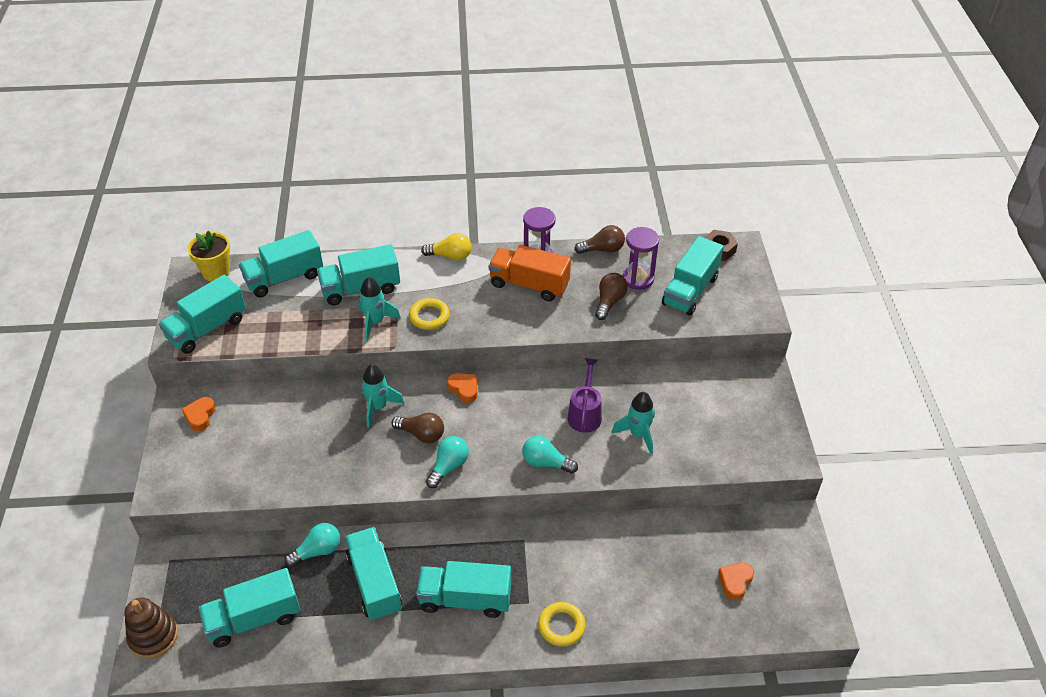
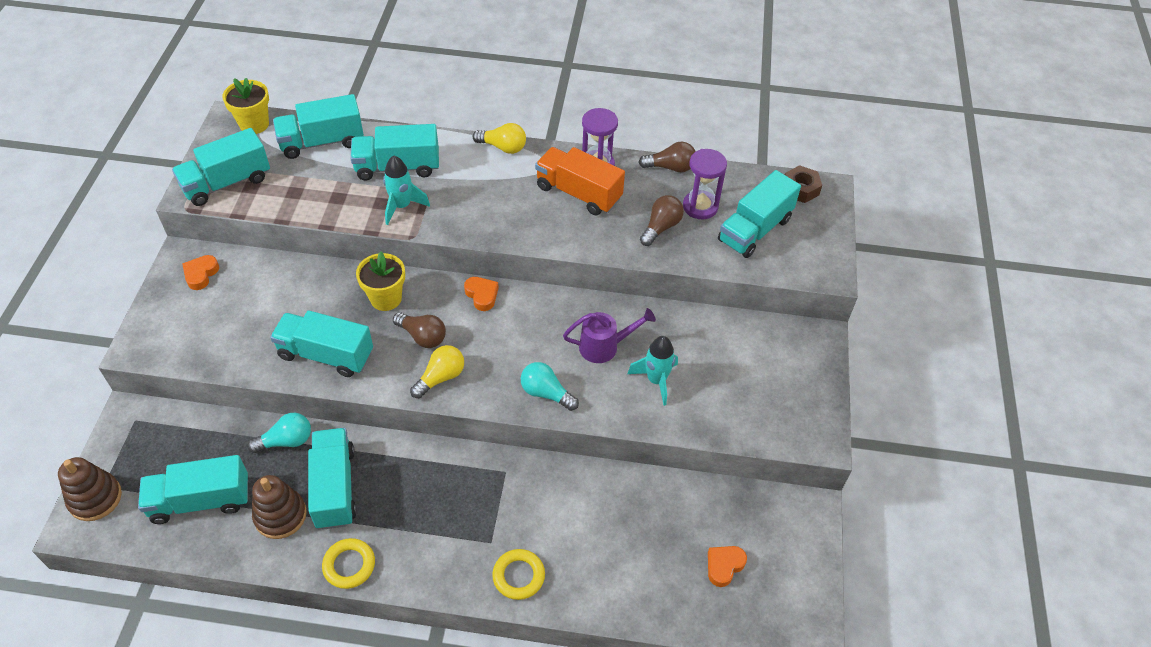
camera: 10 degrees right, 5 degrees up
turquoise rocket [361,364,404,427] -> yellow flower pot [356,251,405,311]
yellow ring [409,298,450,330] -> yellow ring moved to [322,538,375,589]
turquoise truck [416,561,511,618] -> turquoise truck moved to [270,310,373,377]
turquoise light bulb [426,436,469,488] -> yellow light bulb [410,345,464,398]
purple watering can [568,358,602,433] -> purple watering can turned 60 degrees clockwise [563,308,656,363]
none -> brown stacking toy [252,475,307,539]

